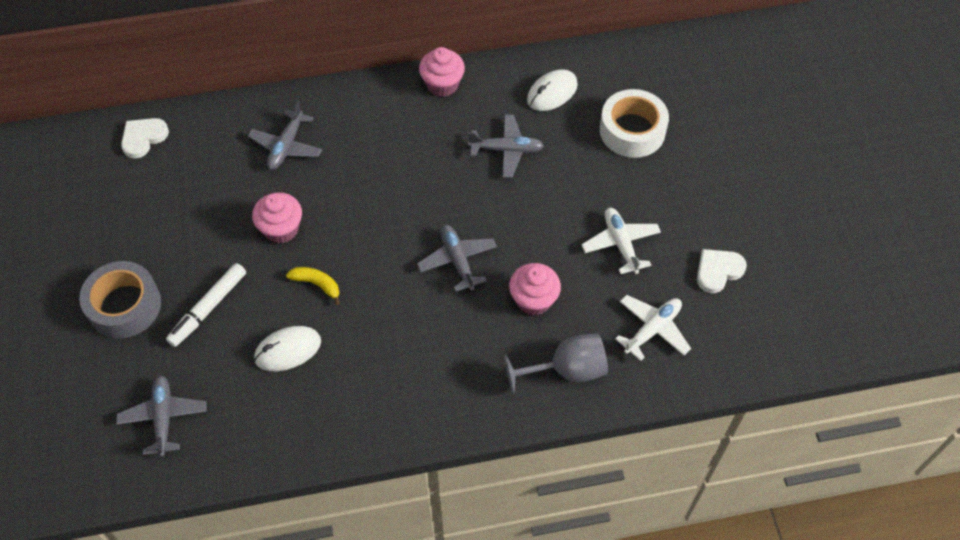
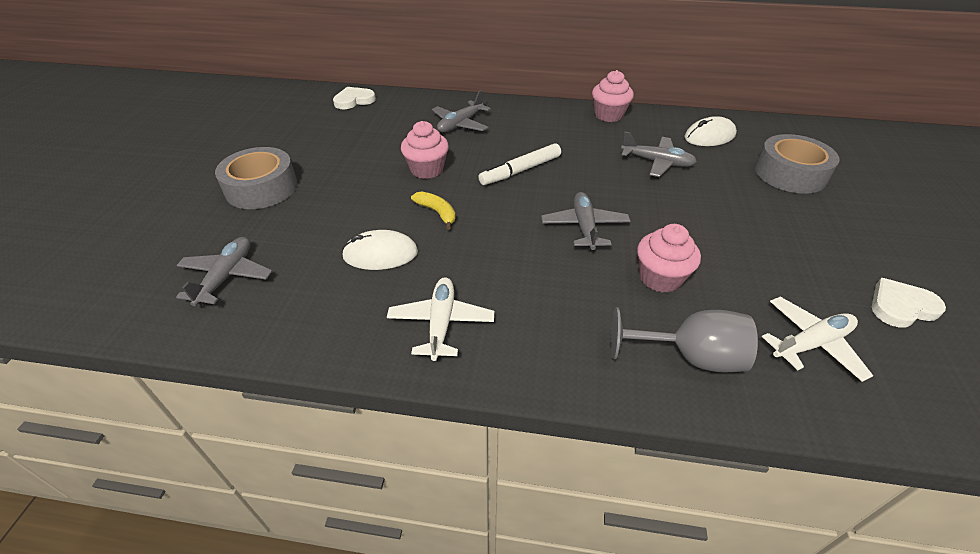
camera: 20 degrees right, 15 degrees down
white marker [166,263,246,347] -> white marker moved to [478,143,561,185]
white plane [581,208,661,274] -> white plane moved to [387,277,494,361]
white tape [600,89,669,158] -> grey tape [755,134,839,194]

